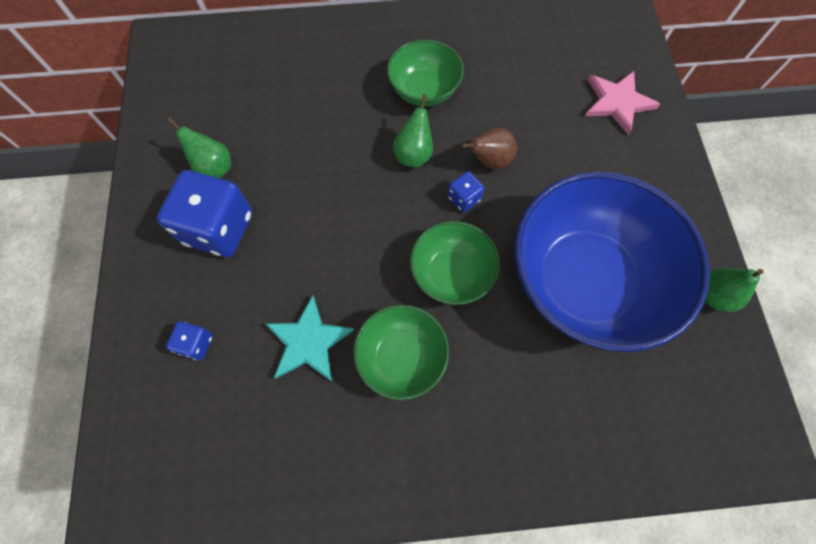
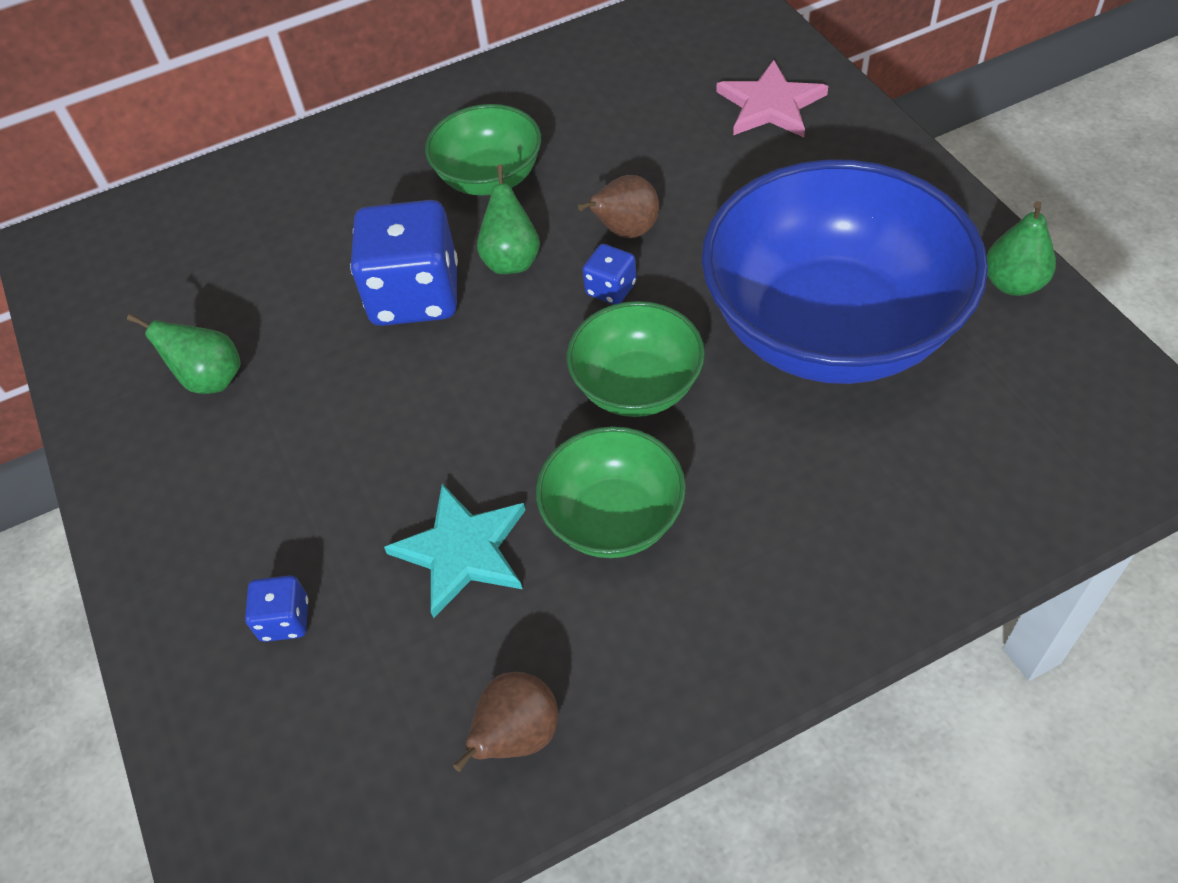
camera: 15 degrees left, 15 degrees down
blue dice [157,170,252,257] -> blue dice moved to [350,200,458,326]
none -> brown pear [453,672,558,772]

